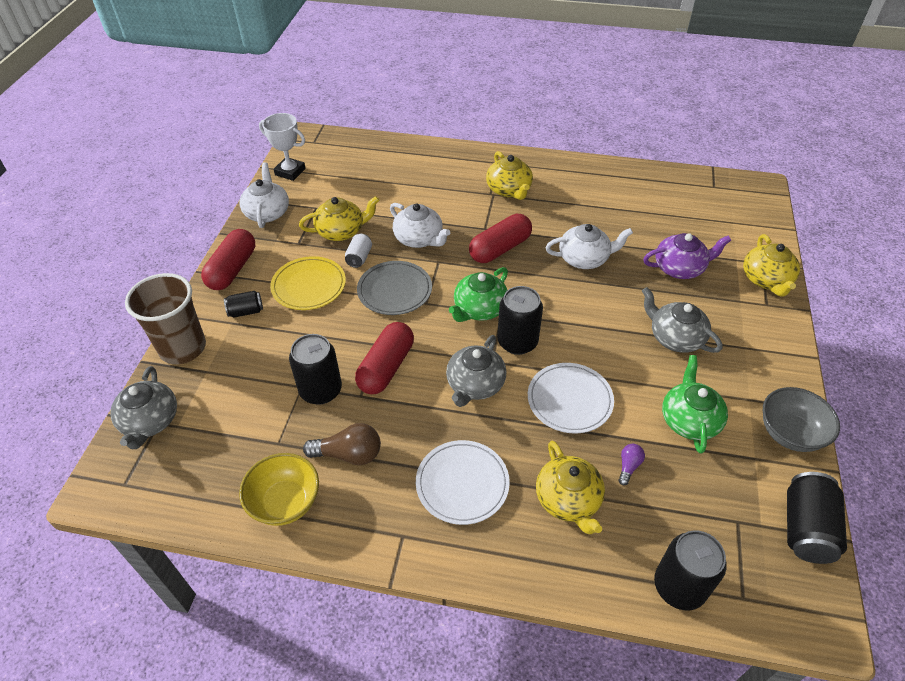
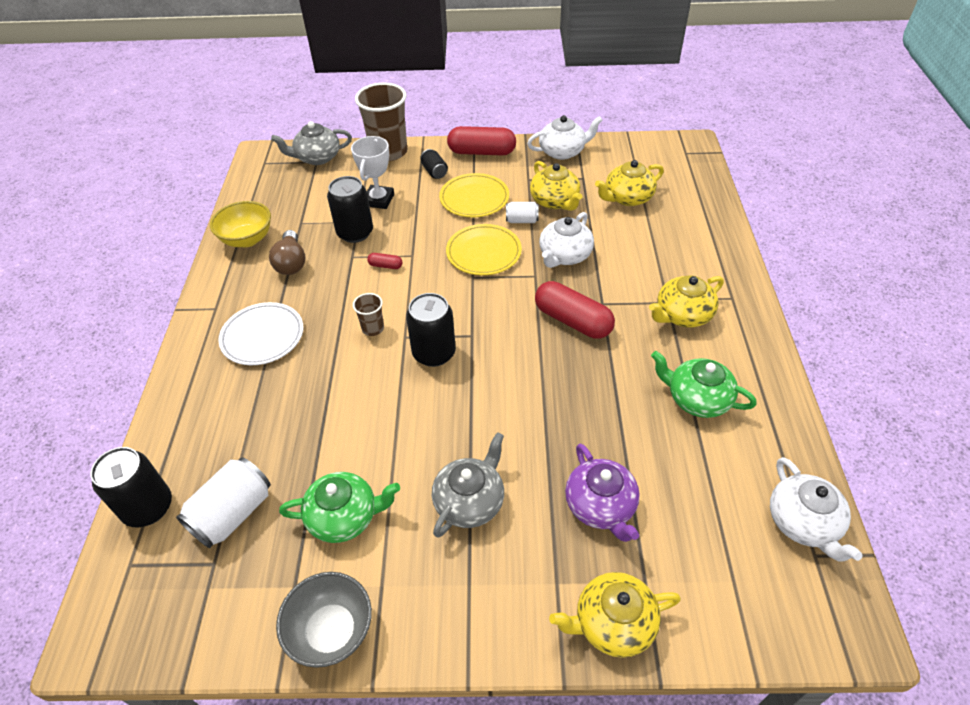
camera: 80 degrees right, 0 degrees up
white trophy [259,113,306,181] -> white trophy moved to [351,136,394,209]
red capsule [355,322,414,394] -> red capsule [367,253,402,269], size x0.44
grey plate [357,261,432,315] -> yellow plate [446,224,522,275]
grey teapot [446,335,506,407] -> brown cup [353,293,384,336]
green teapot [449,267,508,322] -> green teapot moved to [651,351,757,418]
white plate [528,363,614,434] -> none
yellow teapot [536,440,605,534] -> yellow teapot moved to [595,160,664,206]
white teapot [545,224,633,269] -> white teapot moved to [770,457,863,562]
purple light bulb [618,444,645,485] -> none
black can [787,472,847,564] -> none
none -> white can [176,457,271,548]

